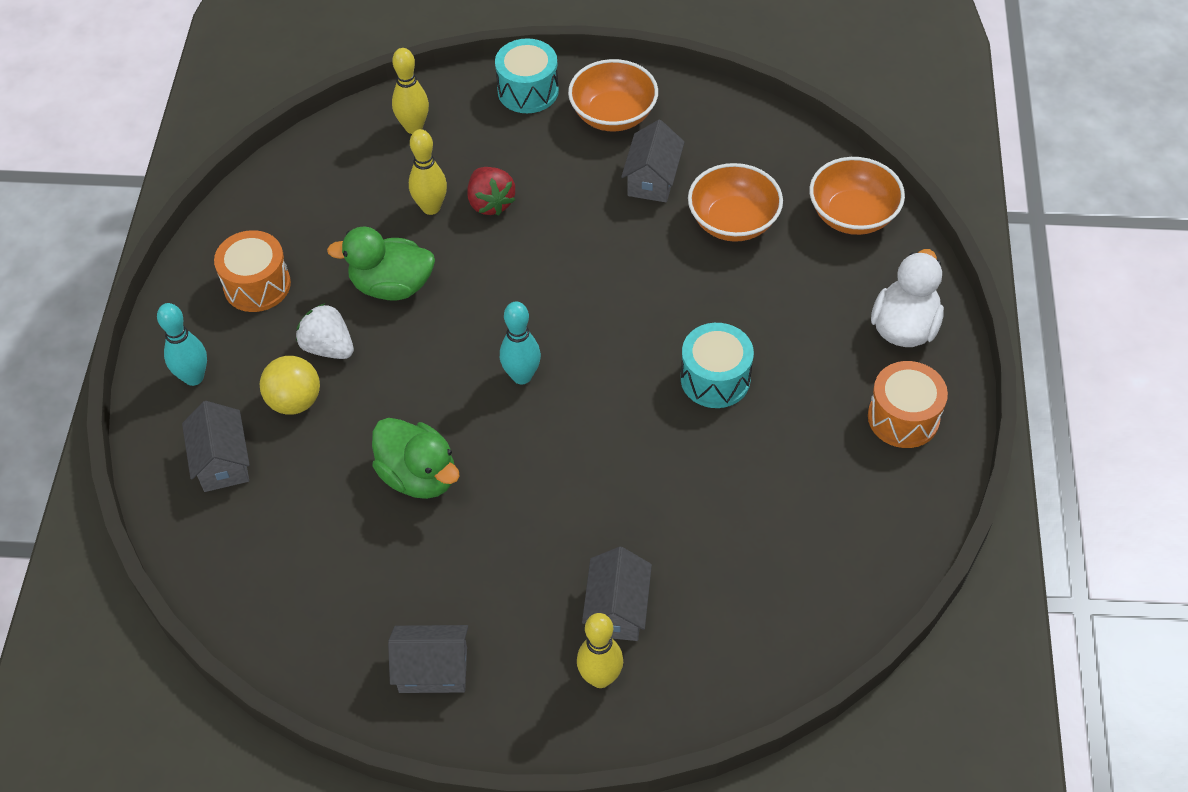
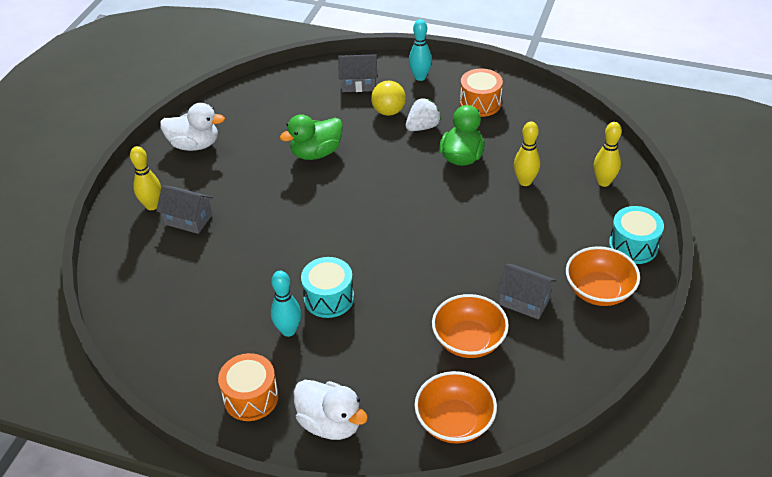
camera: 105 degrees right, 10 degrees down
grey house [388,625,468,693] -> white duck [160,103,225,151]
red strawberry [467,167,515,216] -> none
turquoise bowling pin [500,301,541,384] -> turquoise bowling pin moved to [271,271,301,337]

